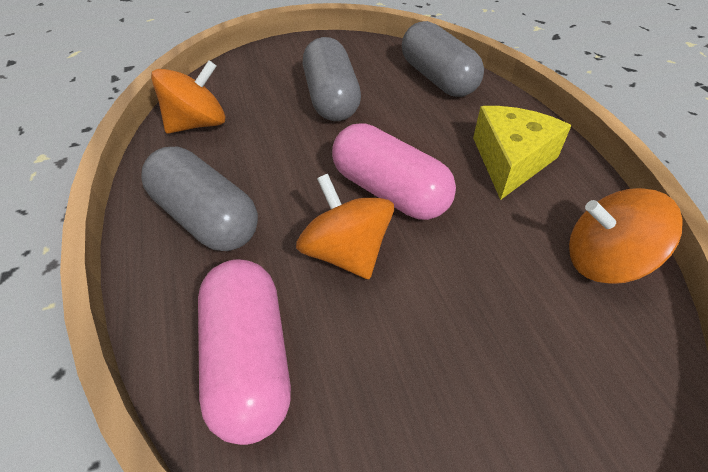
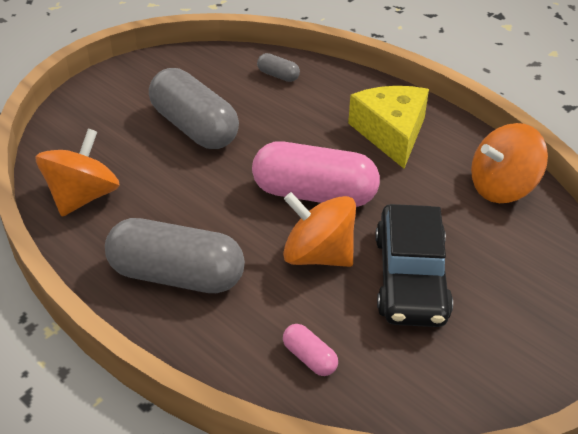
camera: 30 degrees left, 5 degrees down
pink capsule [198,259,291,445] -> pink capsule [283,324,338,376], size x0.44
grey capsule [402,21,484,97] -> grey capsule [257,53,300,82], size x0.44
none -> black car [375,204,453,327]

